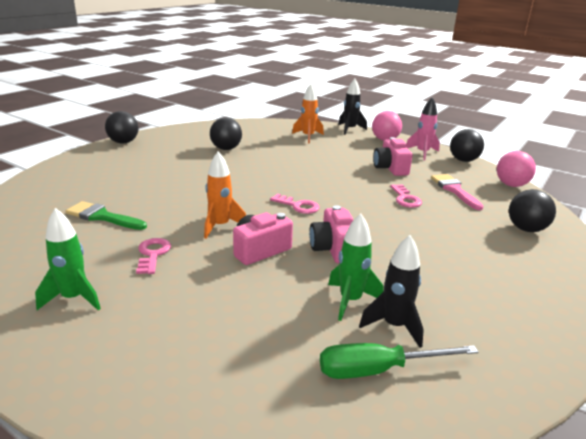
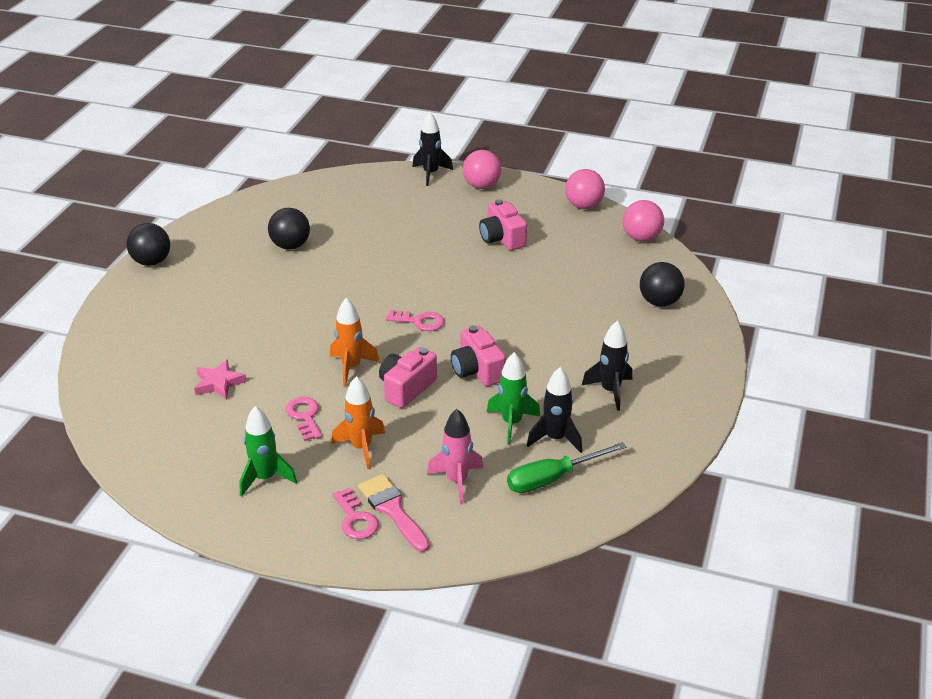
camera: 15 degrees left, 10 degrees up
green brush [65,201,147,230] -> pink star [194,359,247,400]
orange rocket [292,84,324,143] -> orange rocket moved to [331,376,385,469]
pink key [390,184,422,208] -> pink key moved to [333,488,379,539]
pink rocket [406,97,440,161] -> pink rocket moved to [427,409,483,505]
pink brush [431,174,483,210] -> pink brush moved to [358,474,429,552]
black ball [450,129,484,162] -> pink ball [565,169,605,209]
none -> black rocket [581,321,632,411]

